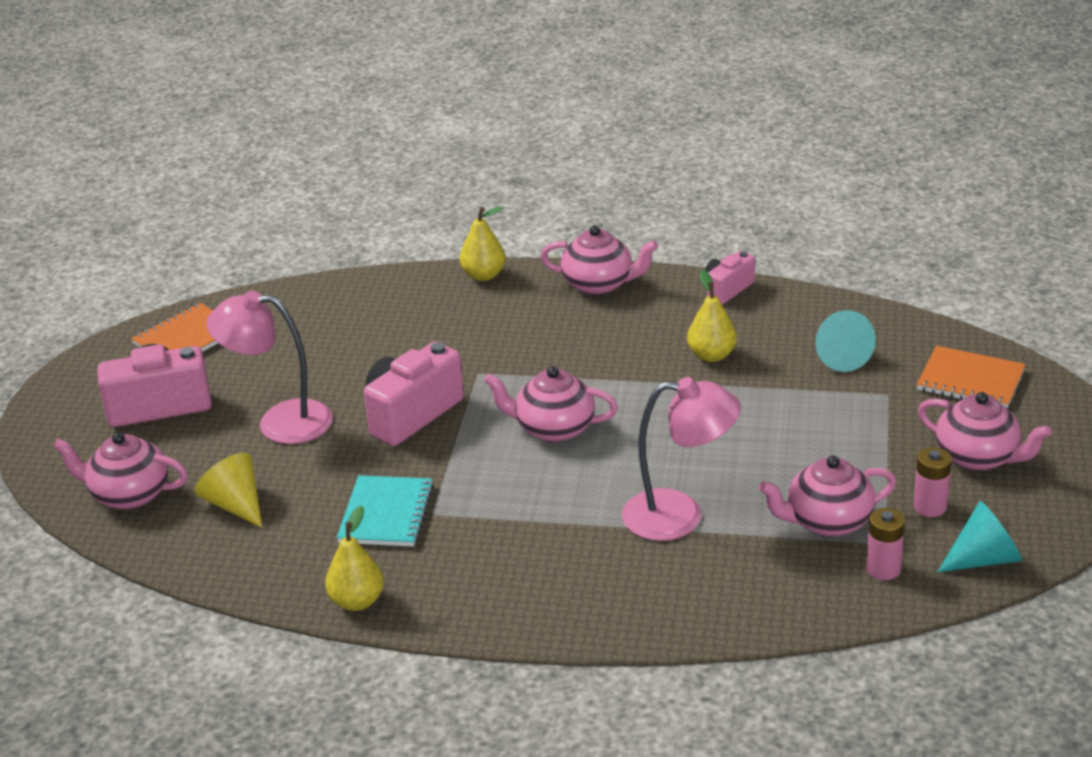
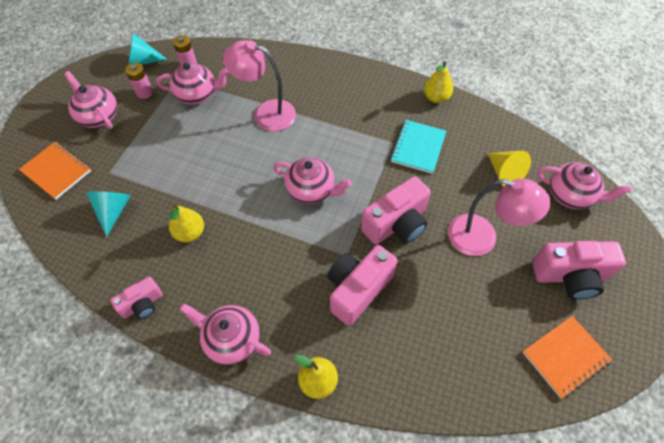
camera: 170 degrees left, 25 degrees up
none -> pink camera [327,245,398,326]

